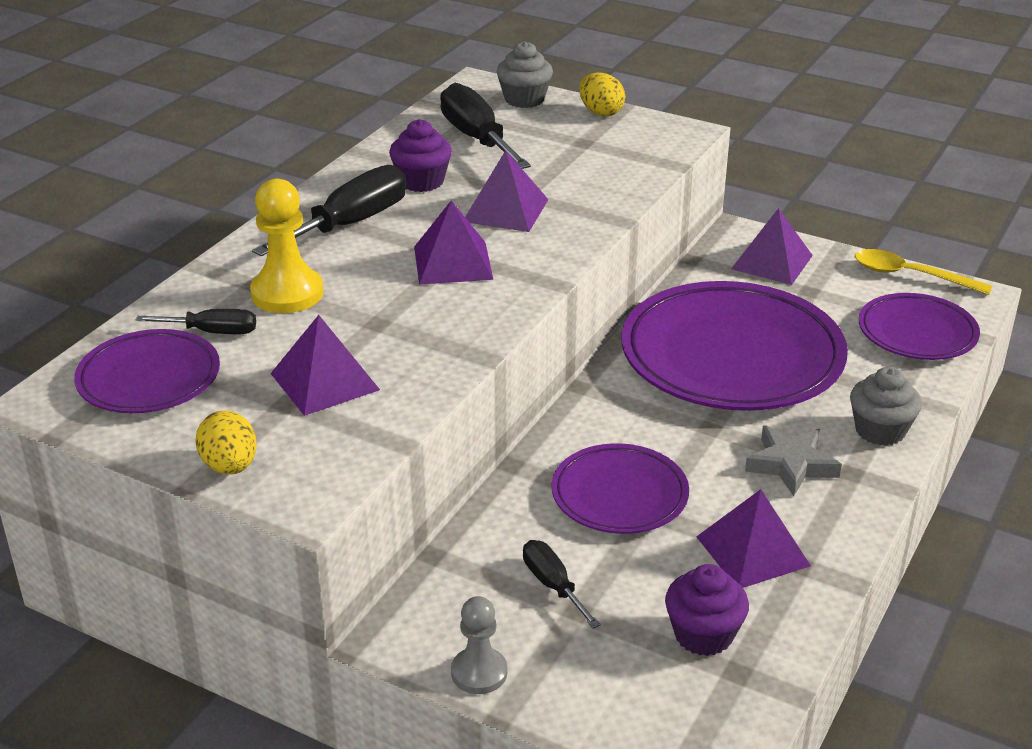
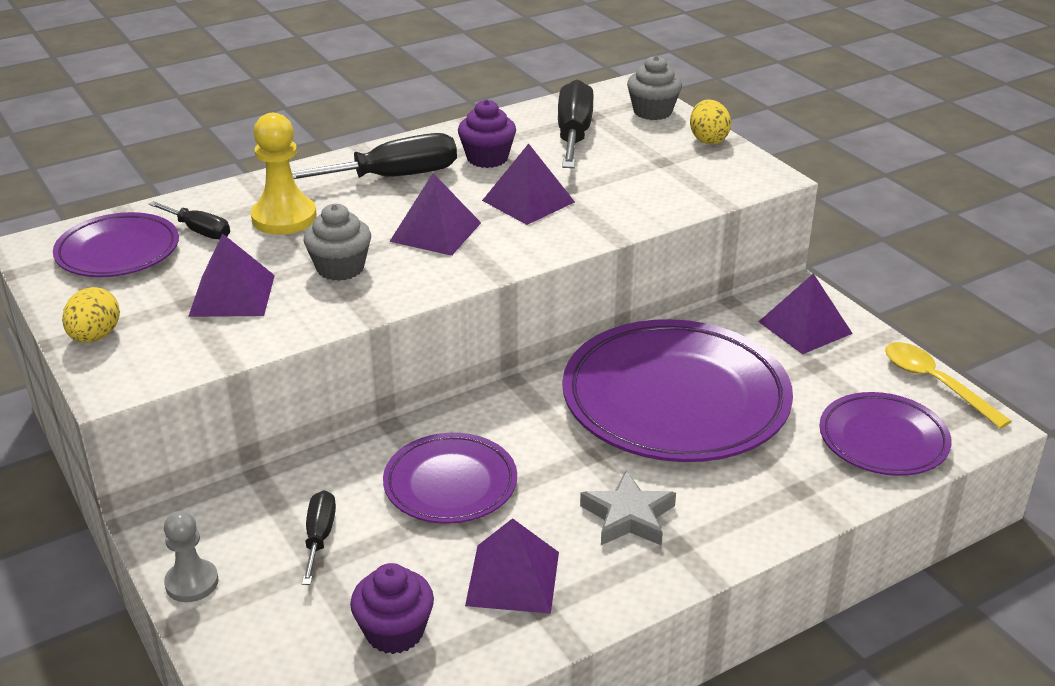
camera: 30 degrees right, 0 degrees up
grey cupcake [850,367,922,446] -> grey cupcake moved to [303,204,371,281]

